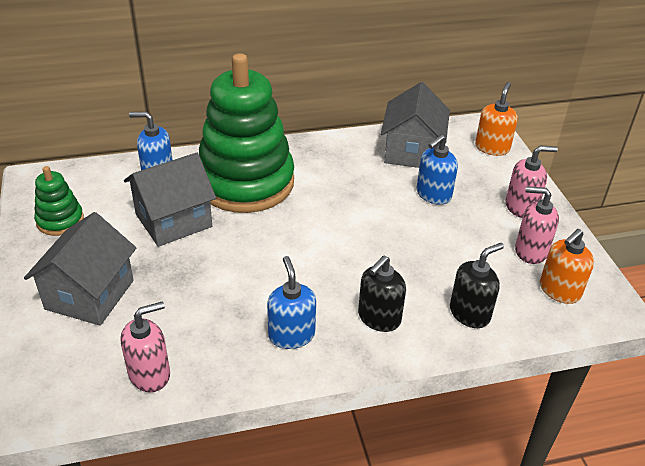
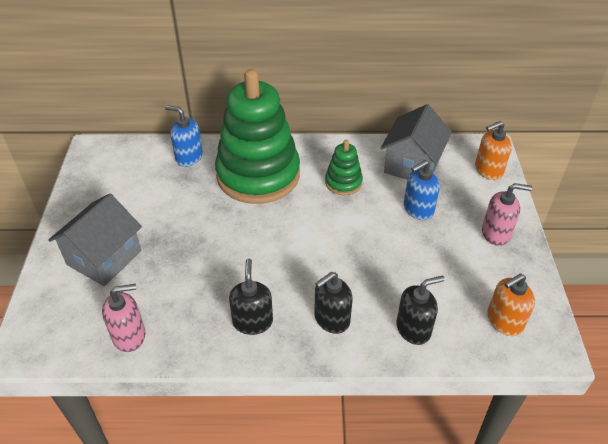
camera: 15 degrees right, 5 degrees up
green stacking toy [34,166,84,236] -> green stacking toy moved to [325,140,363,195]
grey house [124,153,216,247] -> none
blue soap dispenser [267,256,316,349] -> black soap dispenser [229,259,273,335]
orange soap dispenser [475,82,518,156] -> orange soap dispenser turned 150 degrees counterclockwise [475,121,512,180]
pink soap dispenser [515,186,559,264] -> none

